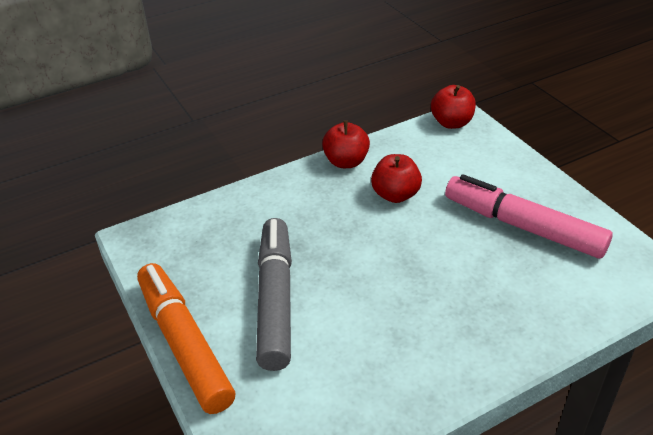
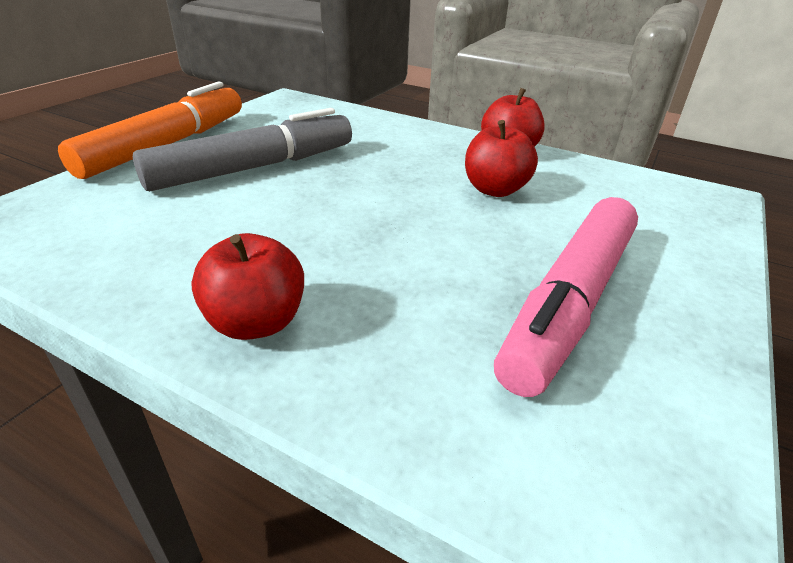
camera: 55 degrees right, 5 degrees down
red apple [431,85,476,129] -> red apple moved to [191,233,304,340]
pink marker [445,174,613,259] -> pink marker turned 150 degrees counterclockwise [494,197,638,397]

